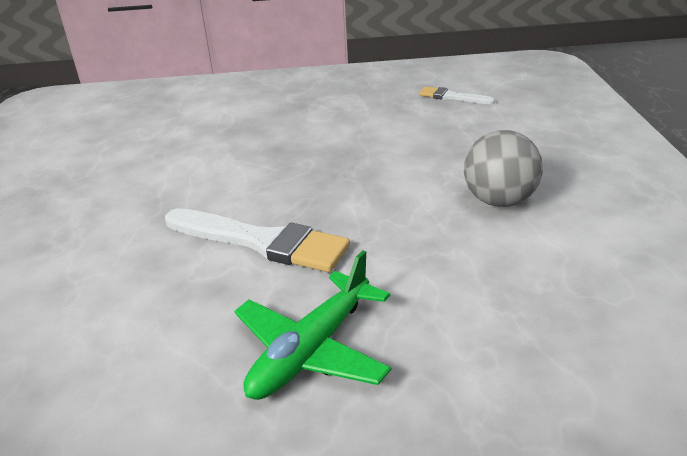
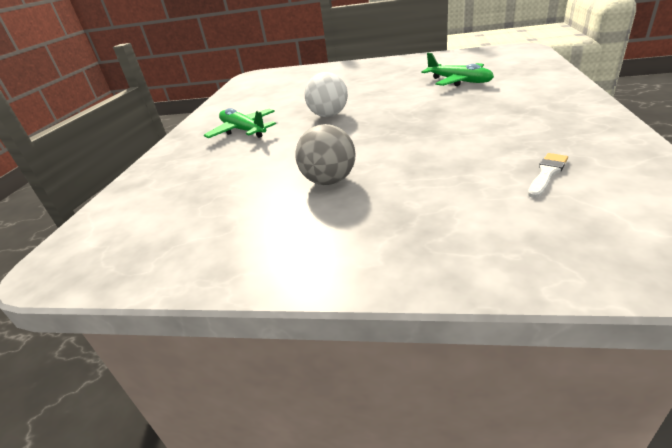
camera: 105 degrees right, 0 degrees up
white brush [165,208,350,272] -> white ball [305,72,348,117]
none -> green plane [421,53,494,86]

